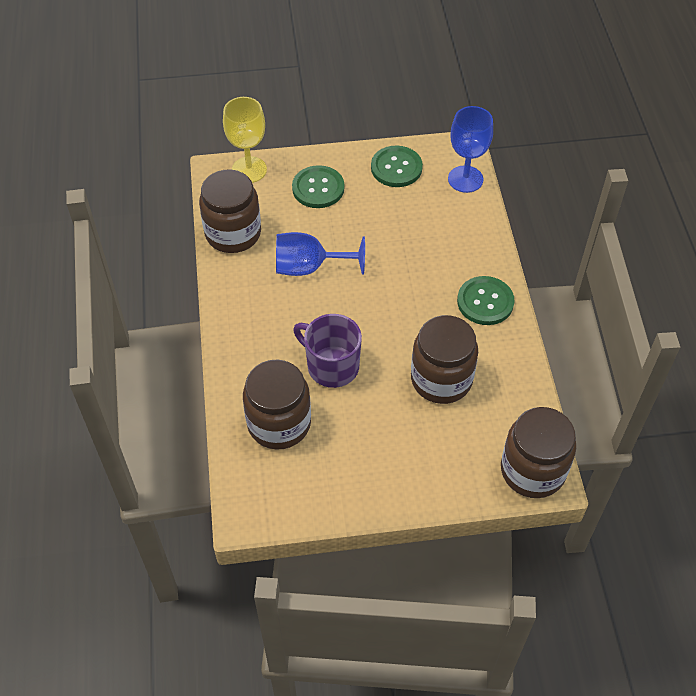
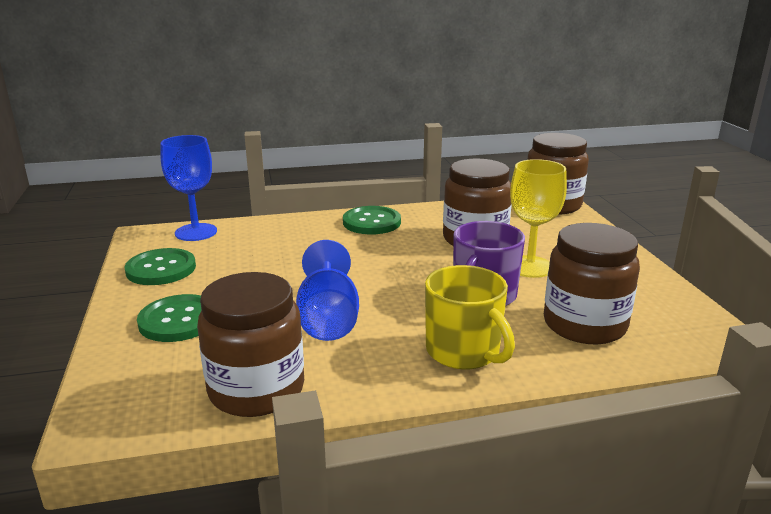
camera: 95 degrees left, 30 degrees down
yellow goblet [223,97,267,183] -> yellow goblet moved to [510,159,567,278]
none -> yellow mug [425,265,515,370]

